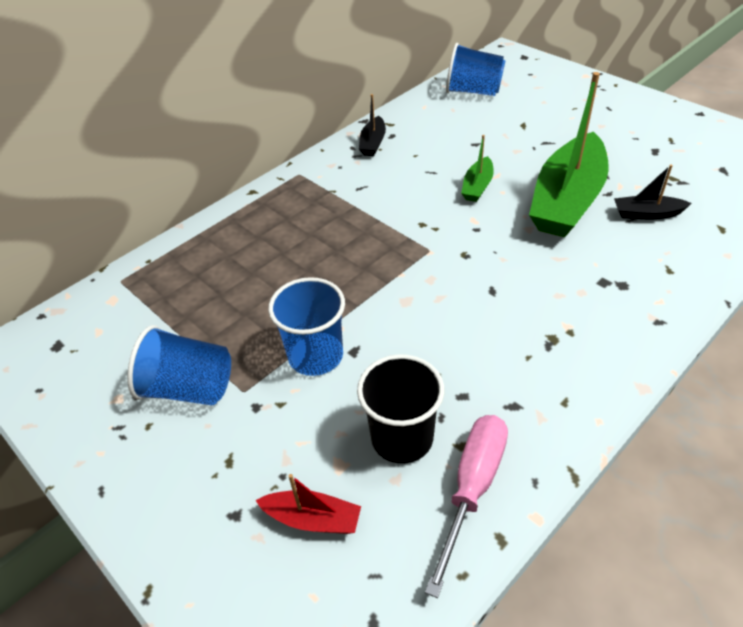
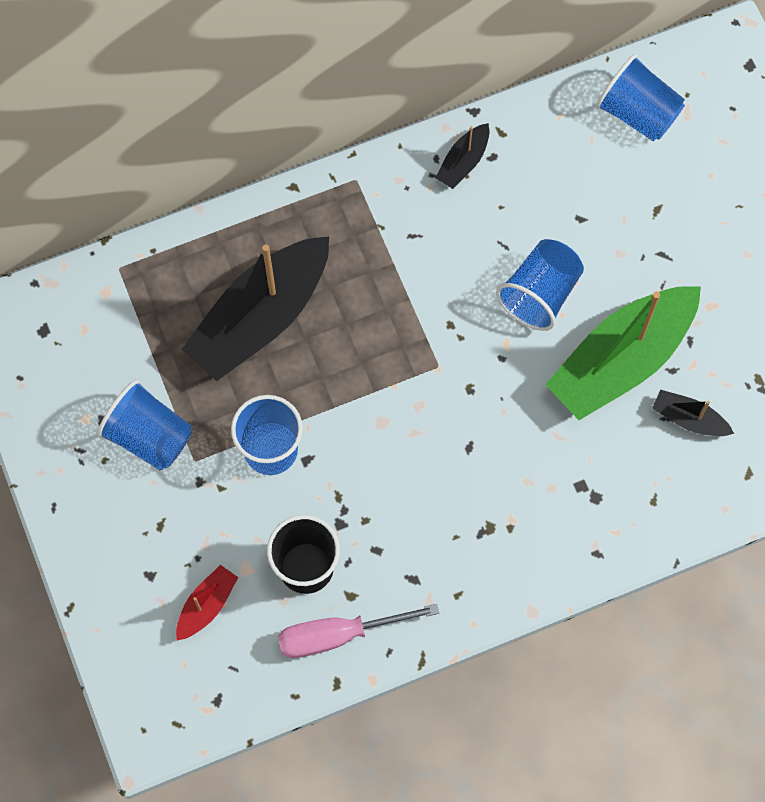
camera: 20 degrees right, 25 degrees up
red boat [255,474,361,534] -> red boat turned 90 degrees counterclockwise [176,565,238,641]
pink screwdriver [425,415,508,598] -> pink screwdriver turned 150 degrees counterclockwise [278,604,439,658]
green boat [461,135,494,202] -> blue cup [496,239,584,331]
none -> black boat [181,236,329,381]

